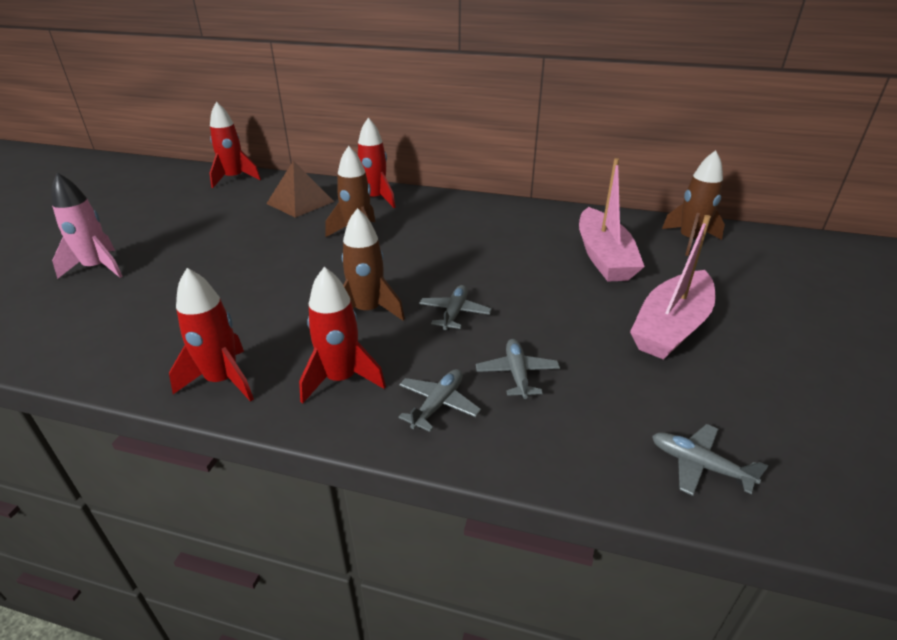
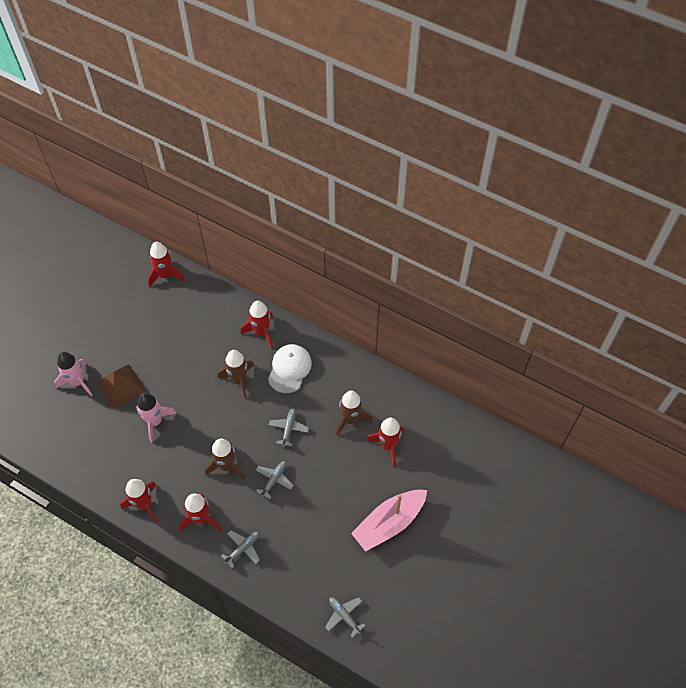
camera: 15 degrees right, 25 degrees up
brown pyramid [266,161,334,218] -> brown pyramid moved to [97,364,146,409]
grey plane [476,339,560,399] -> grey plane moved to [269,409,309,447]
pink boat [579,158,645,282] -> red rocket [366,418,404,466]
brown rocket [662,150,725,256] -> brown rocket moved to [336,390,373,436]
none -> pink rocket [136,393,176,443]
none -> white cap [268,344,312,393]

